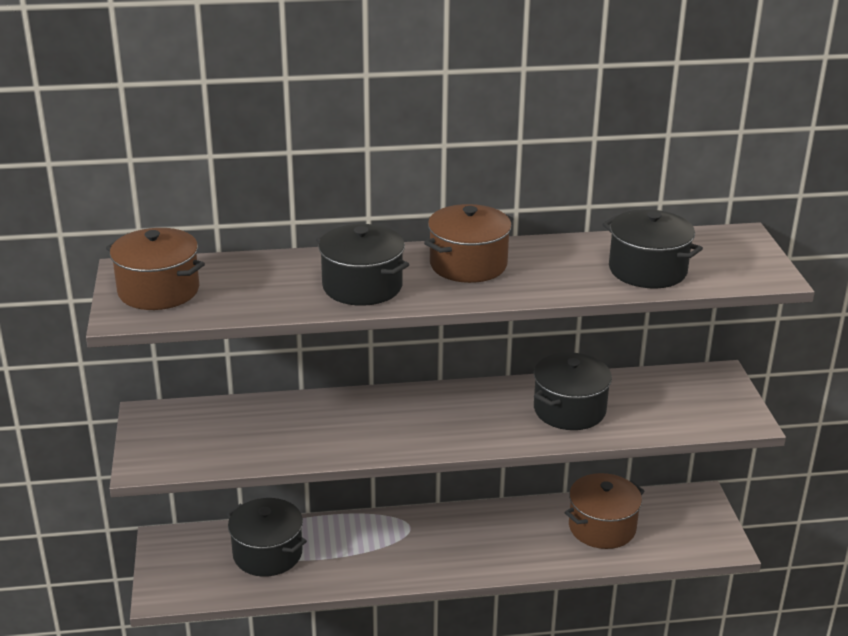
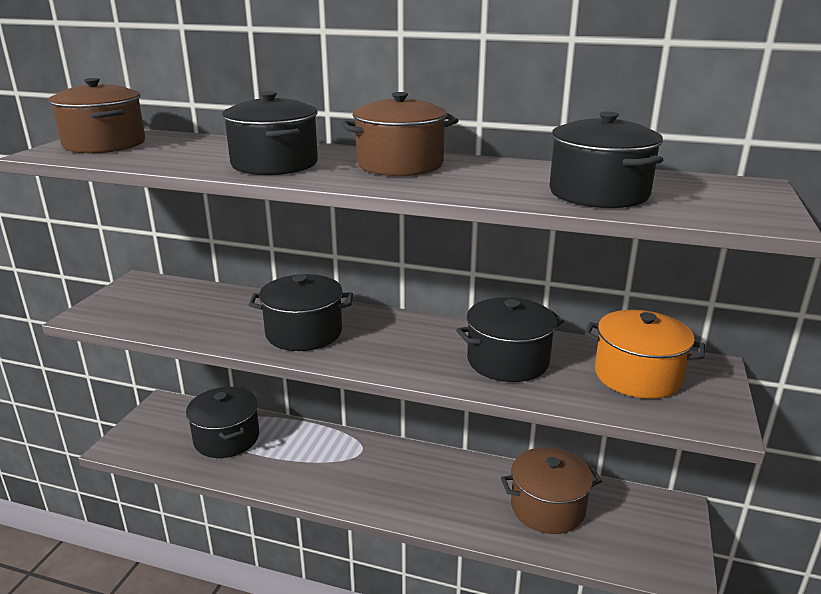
camera: 25 degrees right, 5 degrees down
none -> black pot [249,274,353,351]
none -> orange pot [585,310,705,399]

